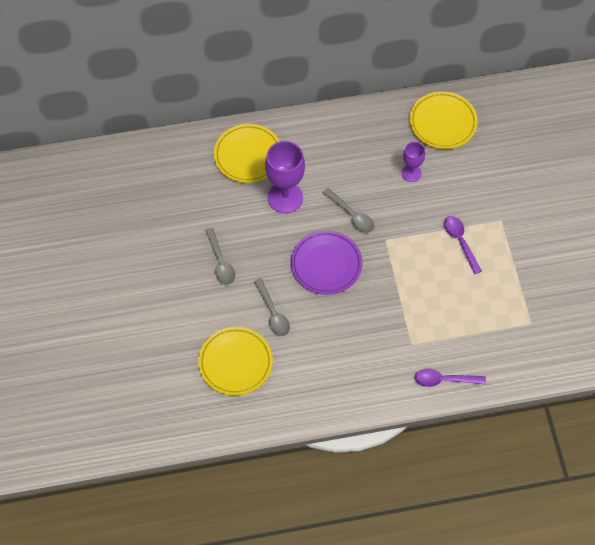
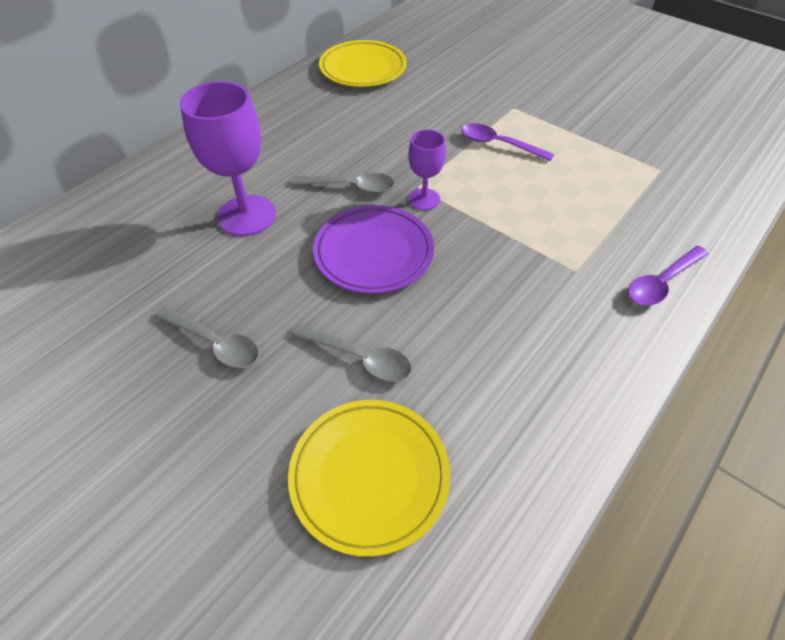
camera: 40 degrees left, 10 degrees down
yellow plate [214,124,279,183] -> none
purple goblet [402,142,425,182] -> purple goblet moved to [408,129,446,210]

